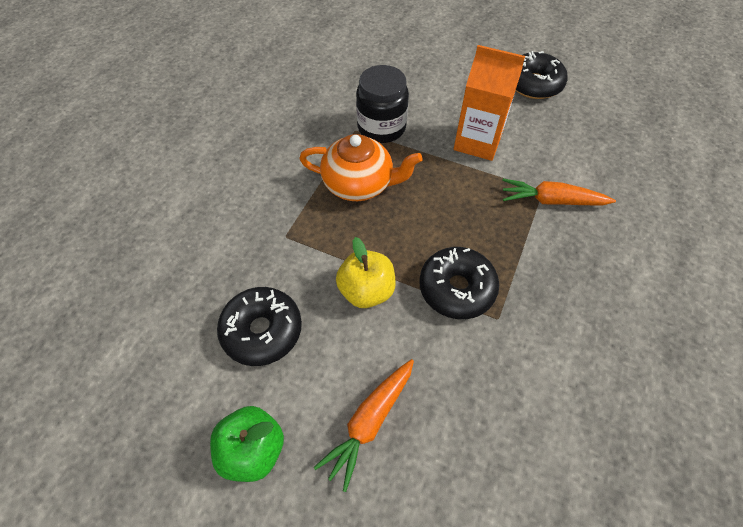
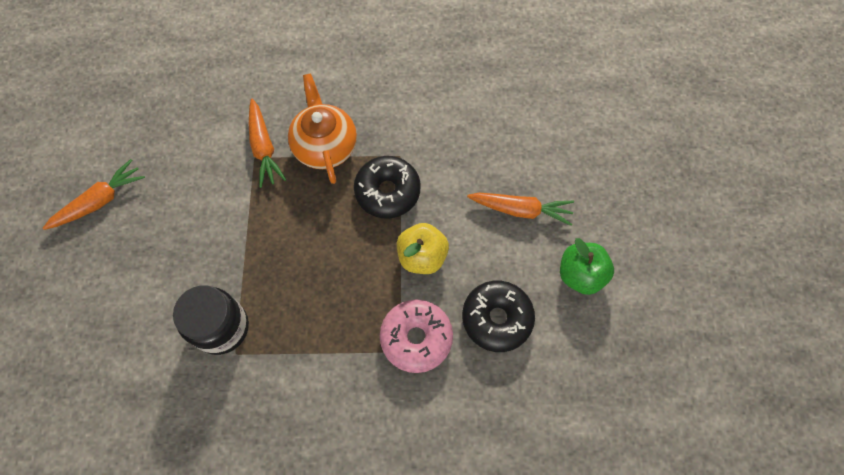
camera: 115 degrees left, 10 degrees up
orange teapot [299,134,423,201] -> orange teapot moved to [288,73,357,184]
orange carton [454,45,525,161] -> none
black donut [516,51,568,99] -> orange carrot [43,159,145,230]
none -> pink donut [380,300,453,373]

